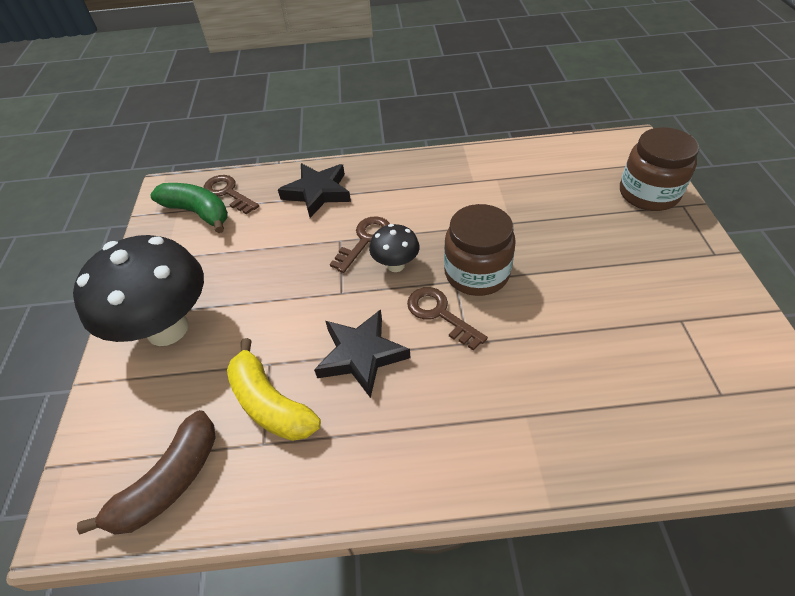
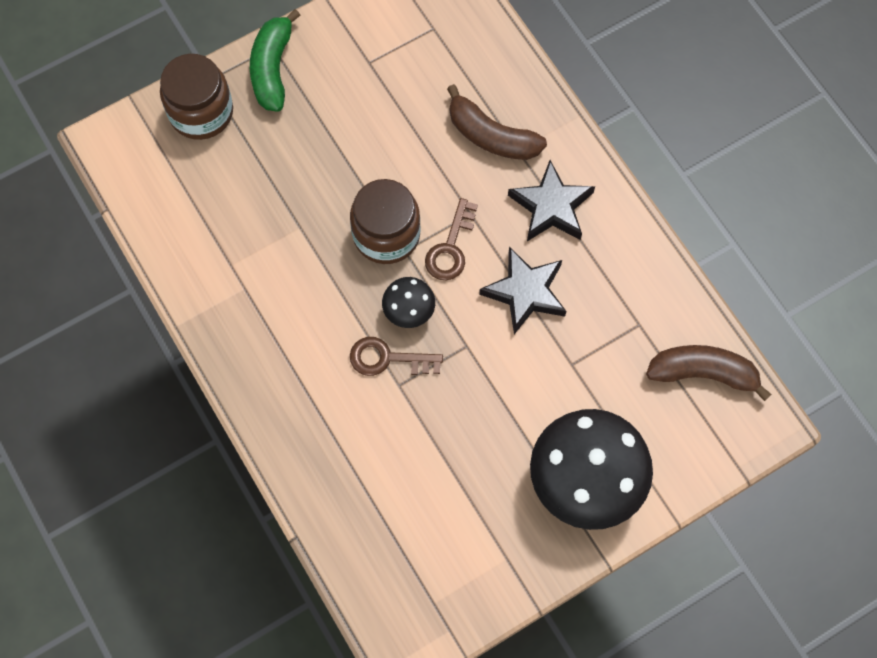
camera: 120 degrees left, 20 degrees up
green banana [151,183,228,233] -> green banana moved to [250,9,300,112]
brown key [204,175,259,215] -> none
yellow banana [227,338,321,441] -> none
black star [278,163,351,218] -> black star moved to [508,160,595,241]
none -> brown banana [447,84,547,160]

